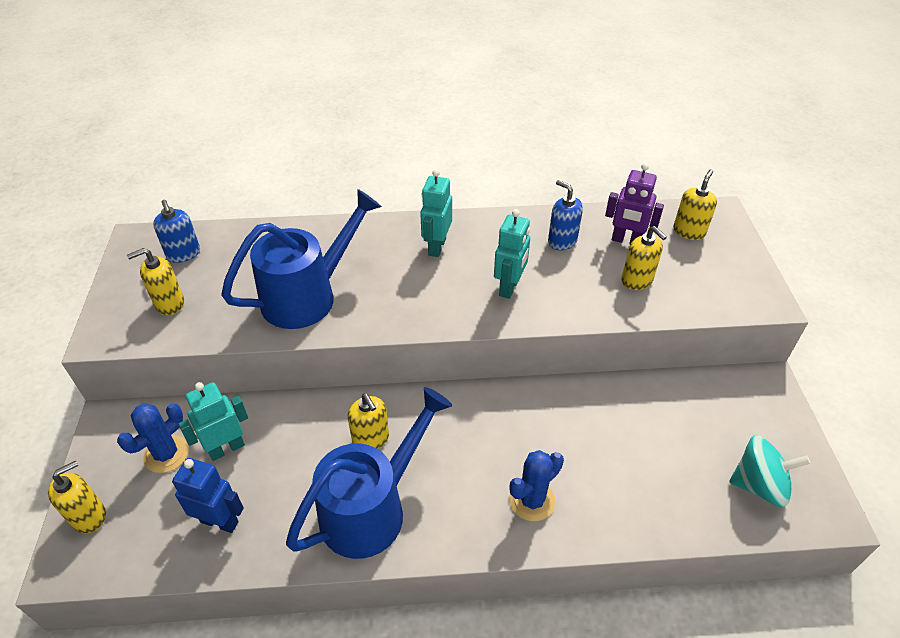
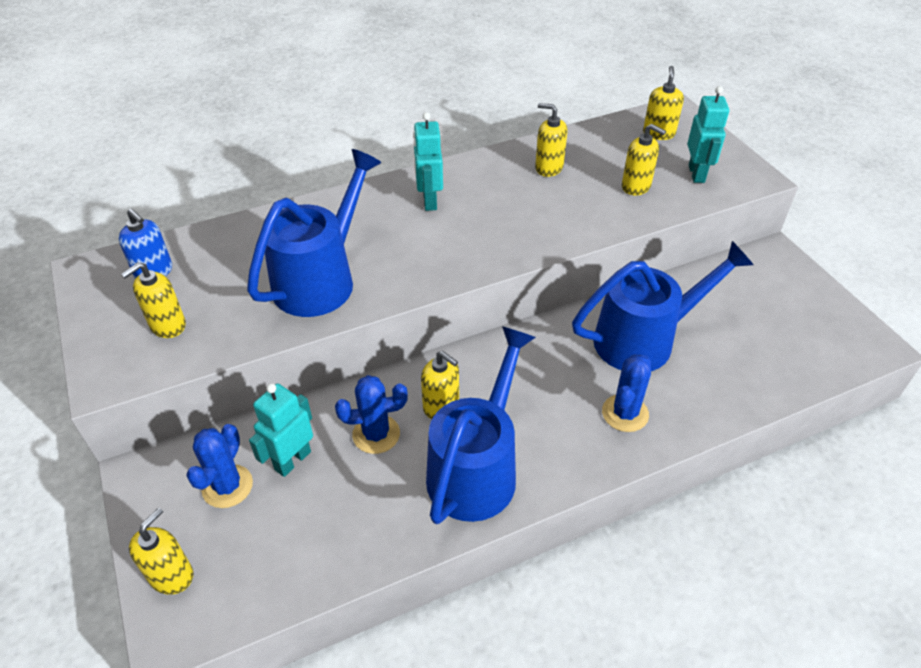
camera: 20 degrees left, 0 degrees up
blue robot [172,458,244,533] -> none
turquoise robot [494,209,530,299] -> turquoise robot moved to [687,86,729,183]
blue soap dispenser [548,180,583,250] -> yellow soap dispenser [535,103,568,177]
purple robot [605,163,664,245] -> none
turquoise spinning top [729,435,811,507] -> none
none -> blue cactus [335,375,408,454]
none -> blue watering can [572,241,754,371]

